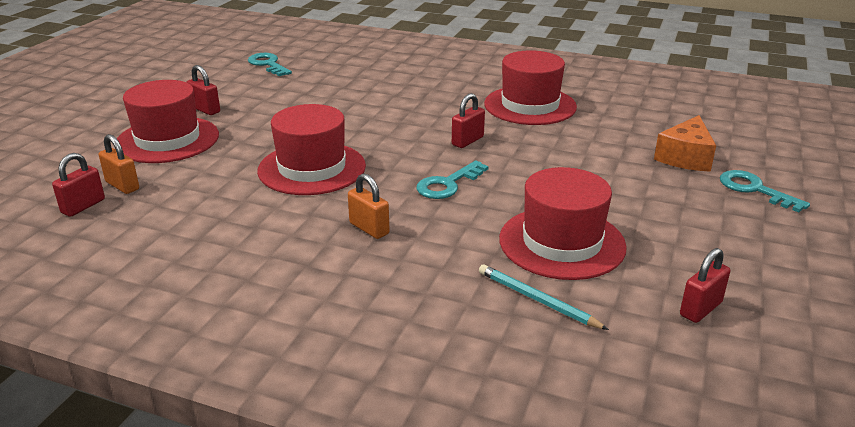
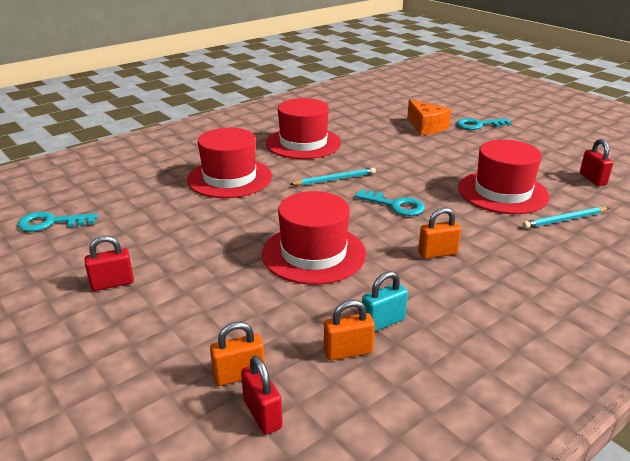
camera: 60 degrees left, 0 degrees up
red hat [117,80,219,163] -> red hat moved to [187,128,272,198]
turquoise key [417,160,489,199] -> turquoise key turned 45 degrees counterclockwise [354,189,425,216]
red padlock [452,93,485,148] -> turquoise pencil [289,168,376,186]
none -> orange padlock [324,300,375,361]
none -> turquoise padlock [362,271,408,331]

